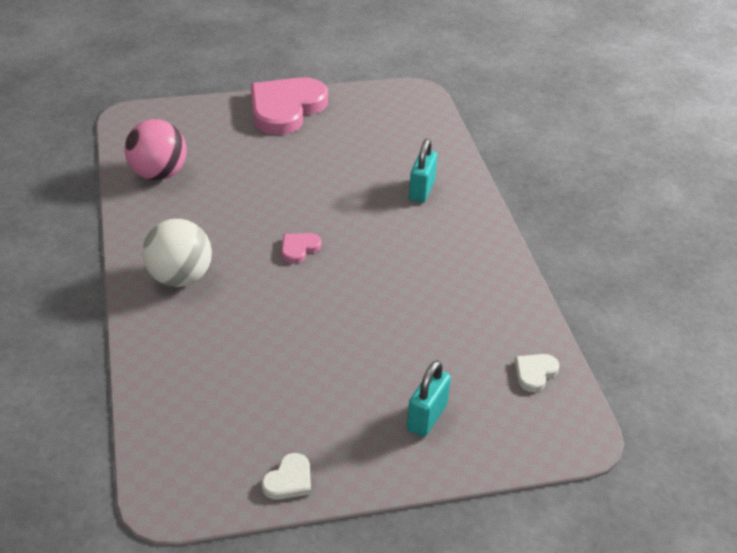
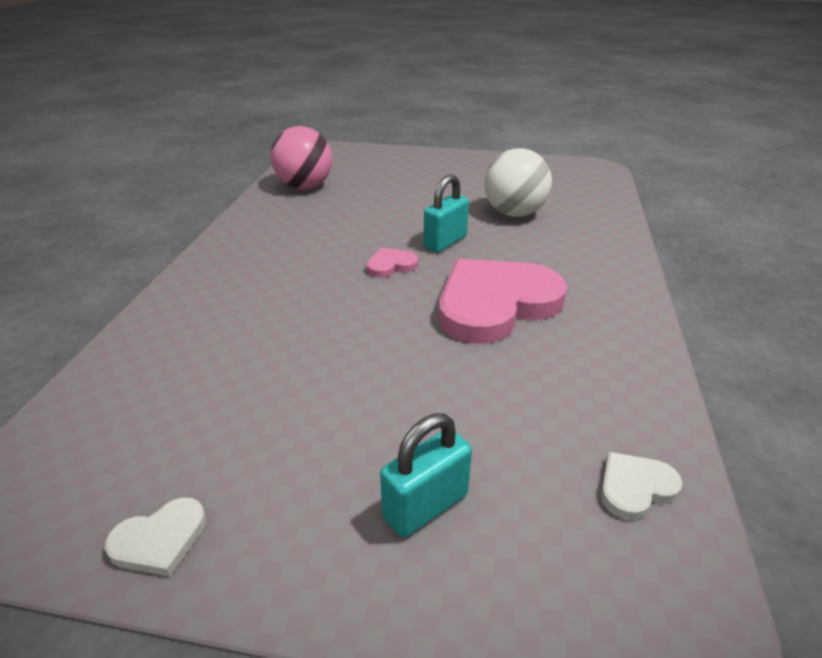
camera: 25 degrees right, 5 degrees down
white ball [142,219,212,287] -> white ball moved to [484,148,552,217]
pink heart [251,77,328,135] -> pink heart moved to [439,259,567,344]
turquoise padlock [409,139,437,203] -> turquoise padlock moved to [424,174,469,252]

